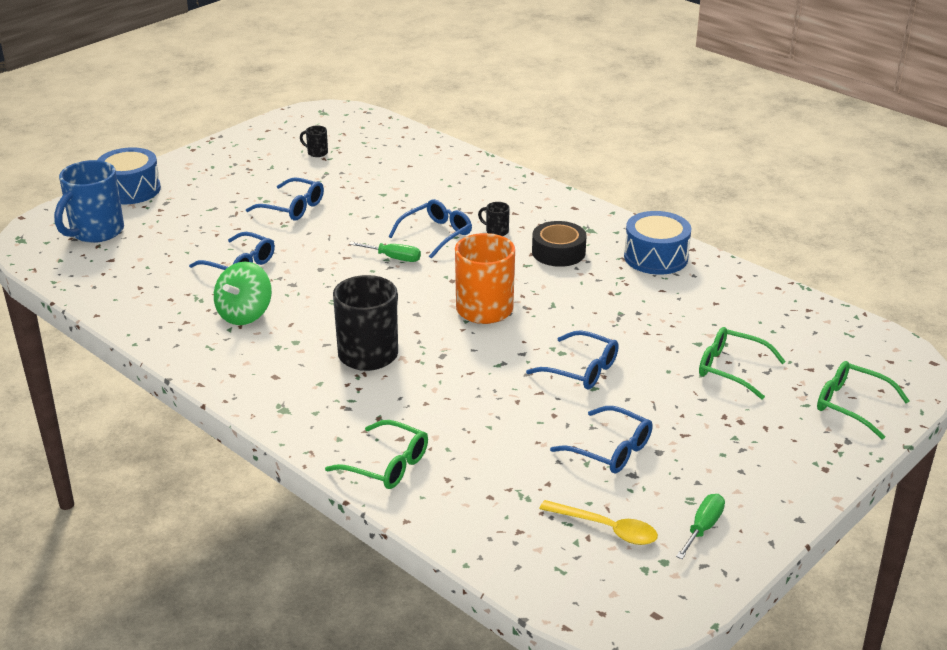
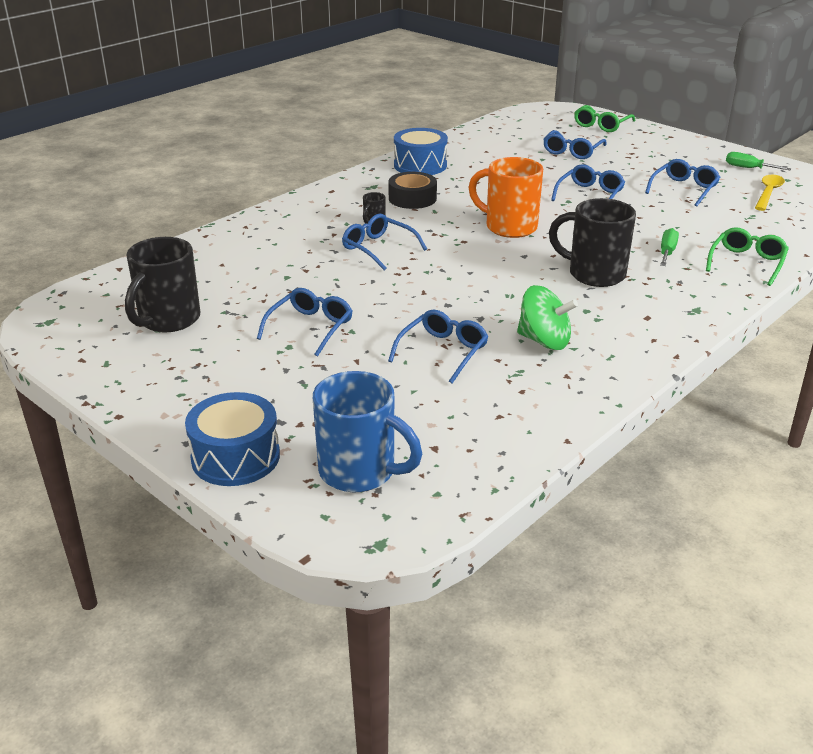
camera: 90 degrees left, 0 degrees up
black mug [300,125,328,157] -> black mug [125,237,200,333], size x2.32
green screwdriver [349,241,421,262] -> green screwdriver moved to [660,228,679,266]
green glasses [699,327,786,399] -> blue glasses [543,130,607,159]

